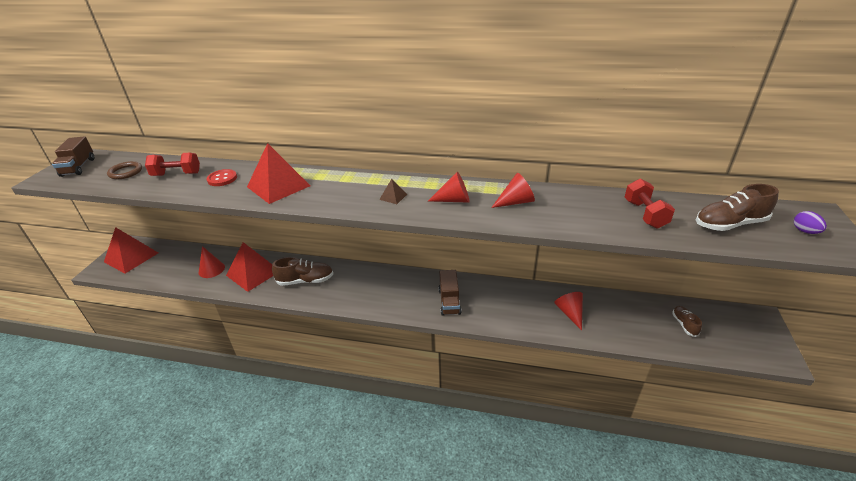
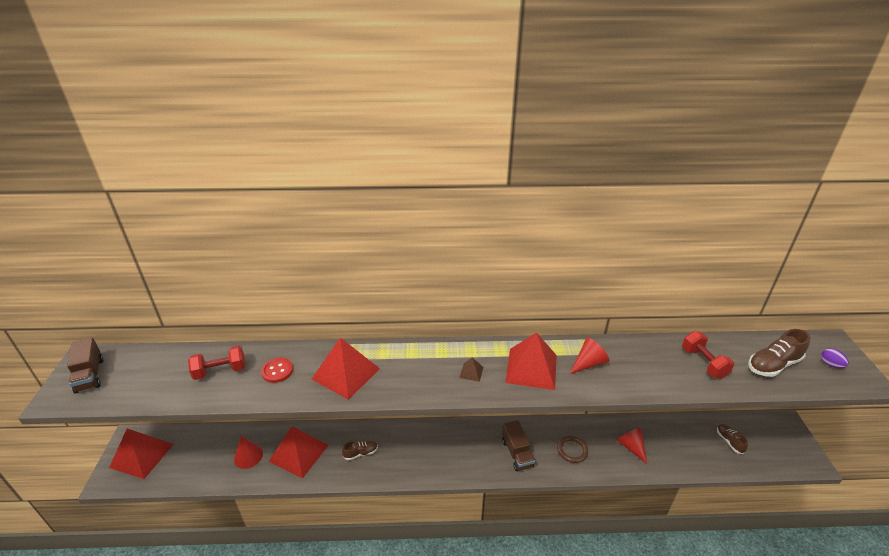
camera: 15 degrees left, 0 degrees up
brown ring [107,161,142,179] -> brown ring moved to [557,436,588,463]
brown shoe [272,257,333,286] -> brown shoe [342,441,378,460], size x0.58
red cone [428,172,470,203] -> red pyramid [505,332,557,390]

